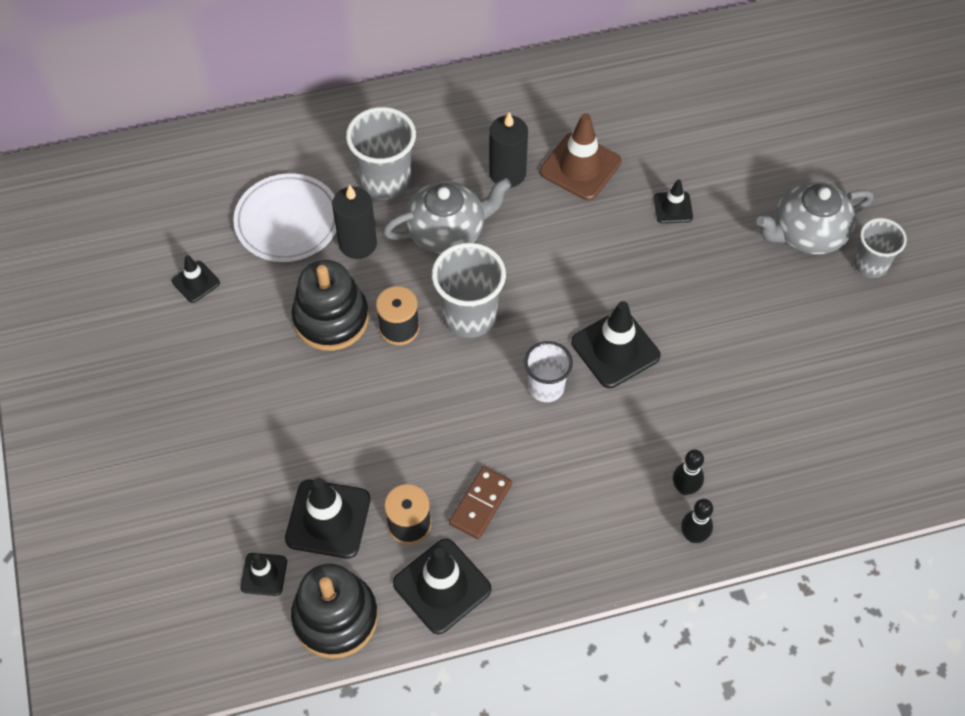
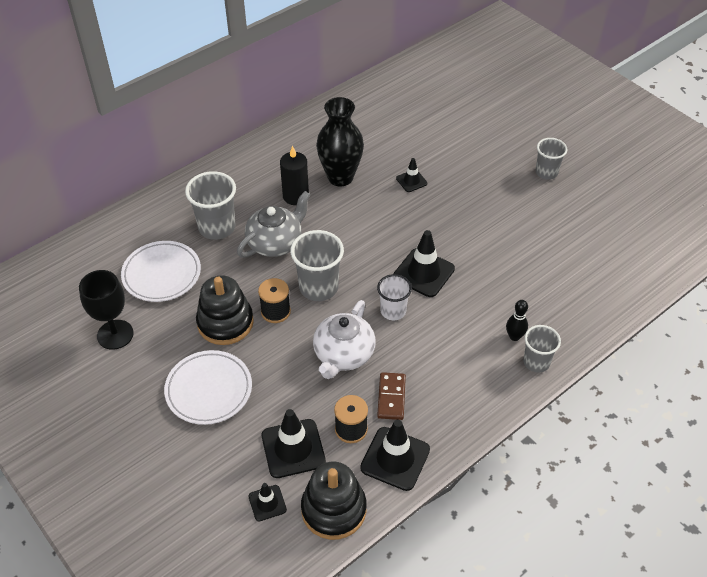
camera: 25 degrees left, 10 degrees down
black traffic cone [172,255,220,303] -> black goblet [79,270,134,350]
black candle [332,185,377,259] -> none
brown traffic cone [540,113,621,201] -> black vase [316,97,364,187]
black bowling pin [681,499,713,543] -> grey cup [523,325,561,373]
grey teapot [756,182,874,255] -> none
none -> white plate [164,350,252,425]
none -> white teapot [313,300,376,379]

